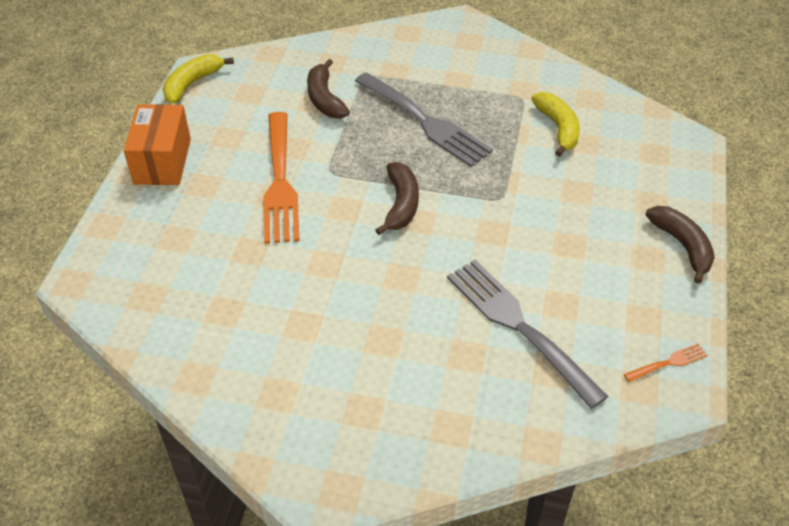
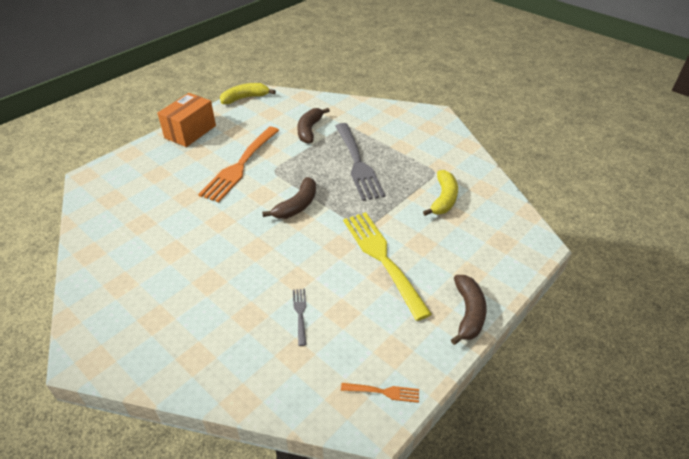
camera: 30 degrees right, 5 degrees down
grey fork [447,260,609,409] -> grey fork [293,289,306,346], size x0.43
none -> yellow fork [343,212,432,321]

